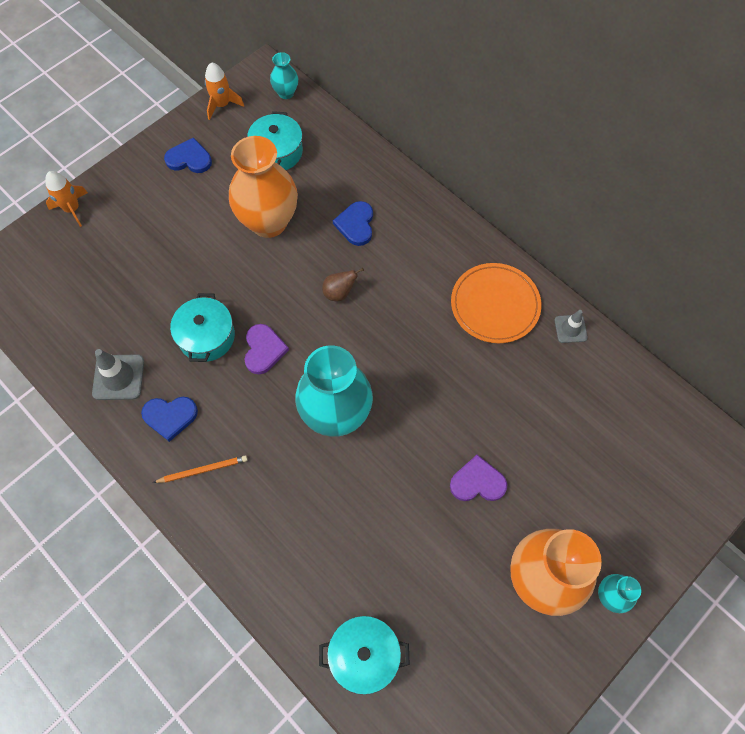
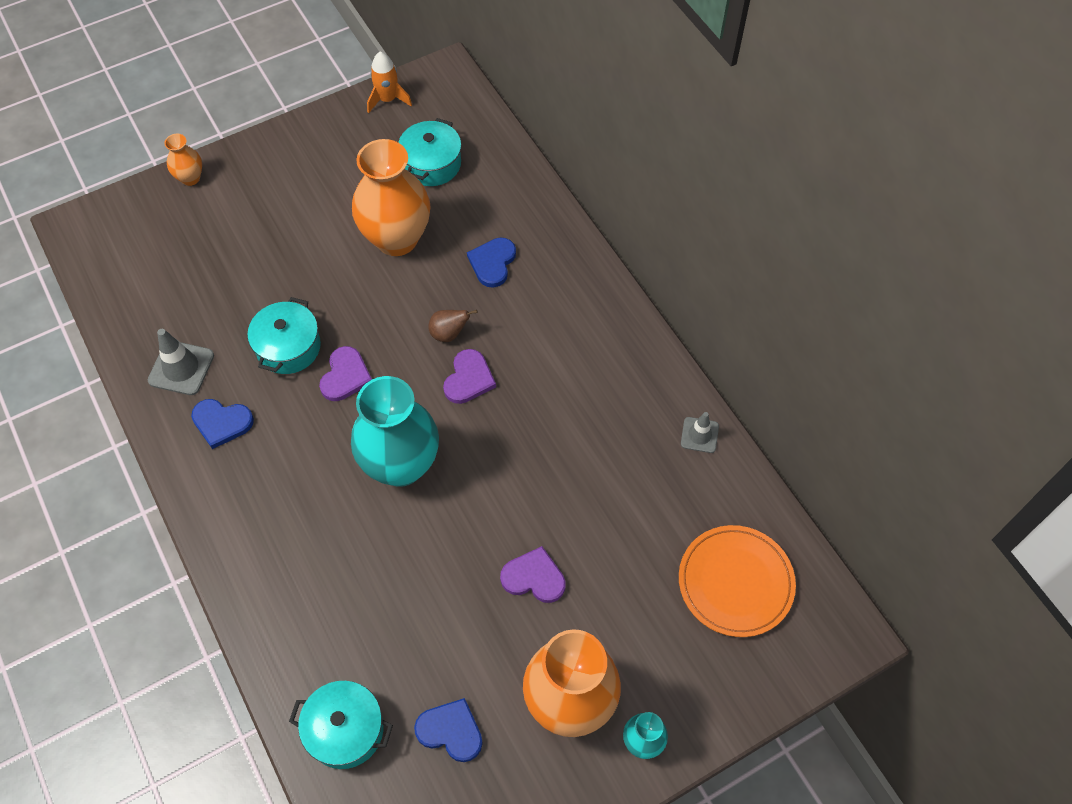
camera: 15 degrees right, 5 degrees down
orange rocket [45,171,88,227] -> orange vase [164,134,202,186]
orange pencil [153,455,248,483] -> none
blue heart [164,137,212,173] -> blue heart moved to [414,698,483,762]
turquoise vase [270,52,298,99] -> none
orange plate [451,263,541,343] -> orange plate moved to [679,525,796,637]
none -> purple heart [443,349,496,404]

